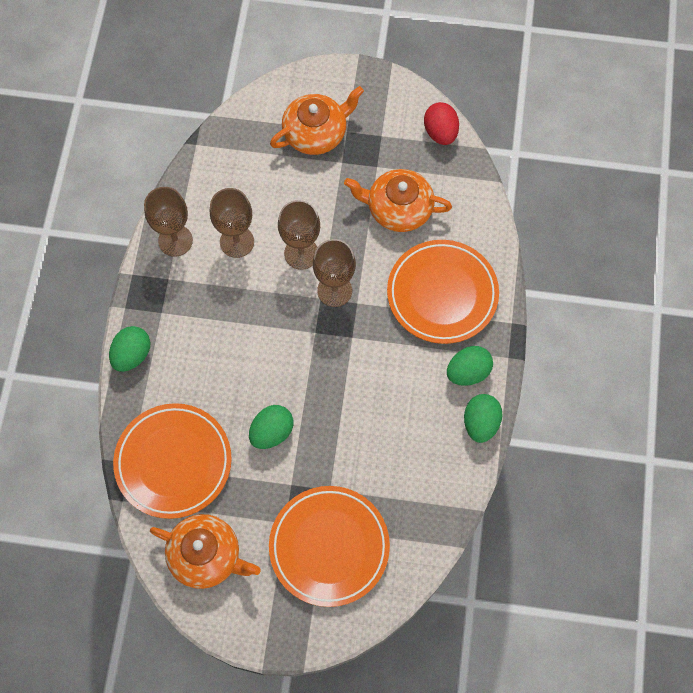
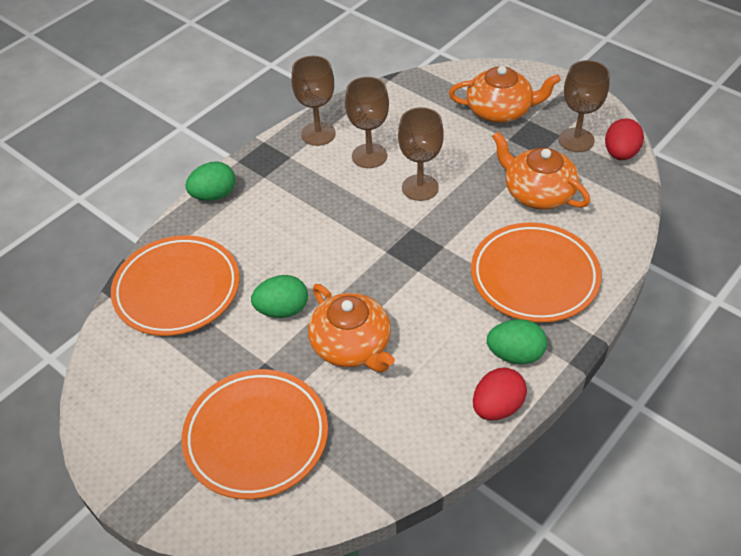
camera: 35 degrees right, 20 degrees down
orange teapot [150,514,261,589] -> orange teapot moved to [308,284,395,372]
brown goblet [313,239,356,307] -> brown goblet moved to [559,60,610,152]
green egg [464,394,503,443] -> red egg [473,368,527,420]

